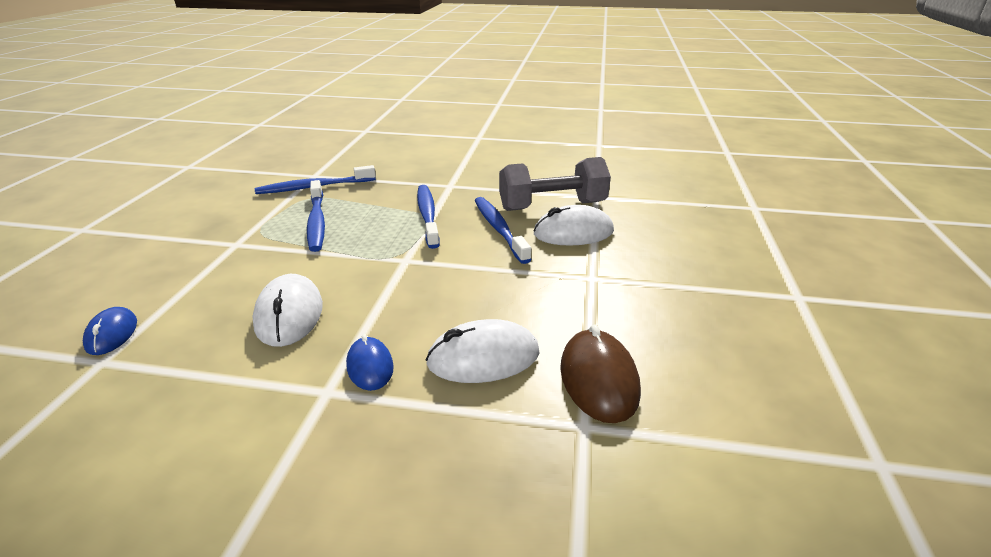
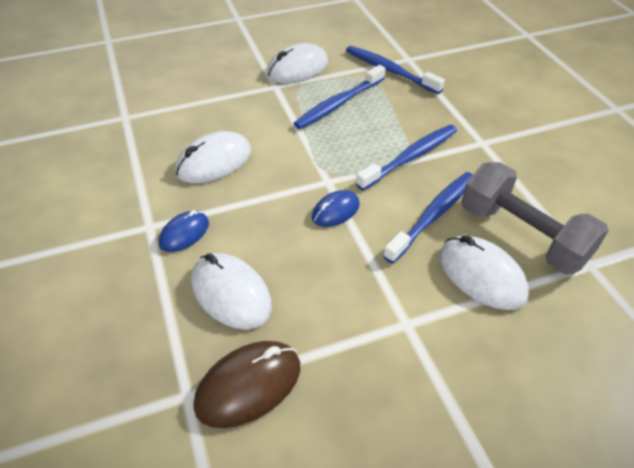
camera: 60 degrees right, 15 degrees up
blue mouse [83,307,137,355] -> blue mouse moved to [312,190,360,227]
none -> white mouse [267,43,328,83]

